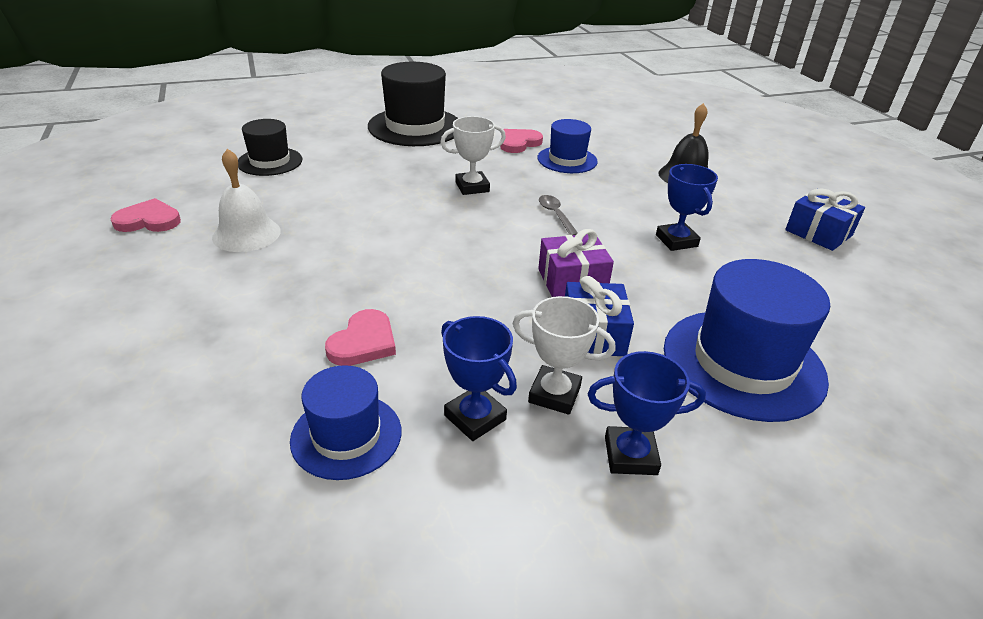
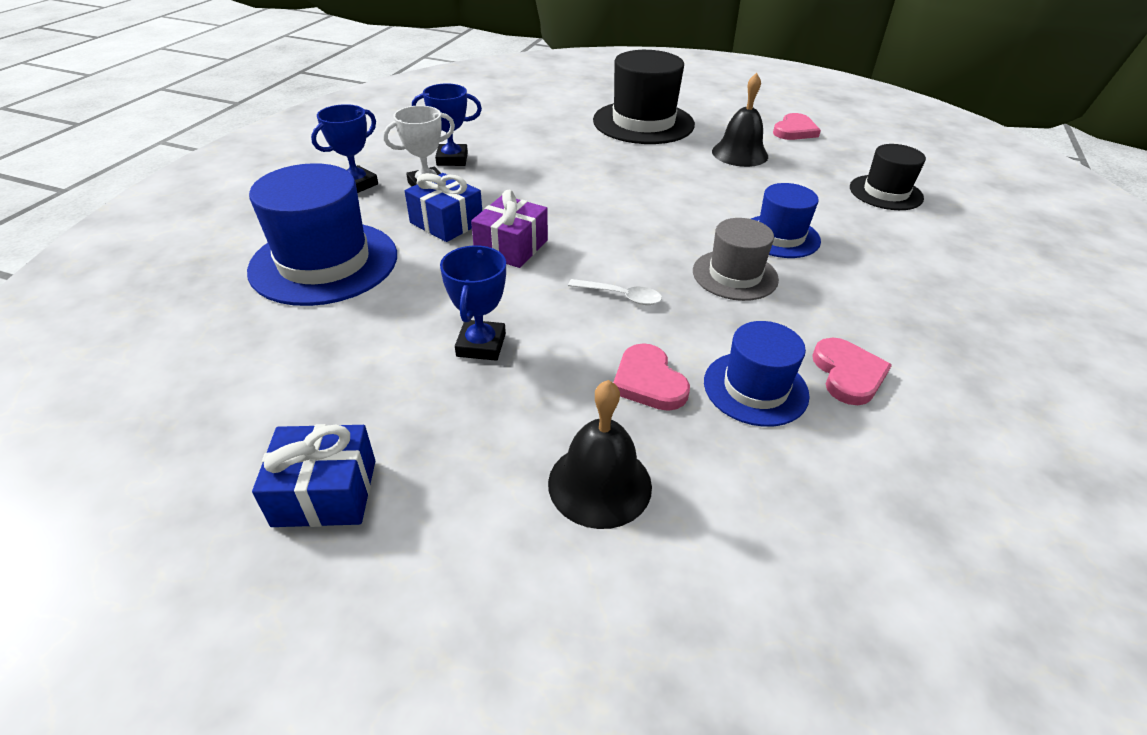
camera: 130 degrees right, 5 degrees up
white bell [212,149,281,252] -> black bell [712,73,768,167]
blue hat [290,365,401,480] -> blue hat moved to [751,183,821,258]
pink heart [325,309,396,366] -> pink heart moved to [613,343,690,411]
black hat [368,62,458,146] -> black hat moved to [593,50,695,144]
white trophy [440,116,506,195] -> grey hat [693,218,779,301]
grey spoon [539,195,578,235] -> white spoon [568,279,662,305]
blue trophy [656,164,718,251] -> blue trophy turned 75 degrees clockwise [440,245,506,361]

